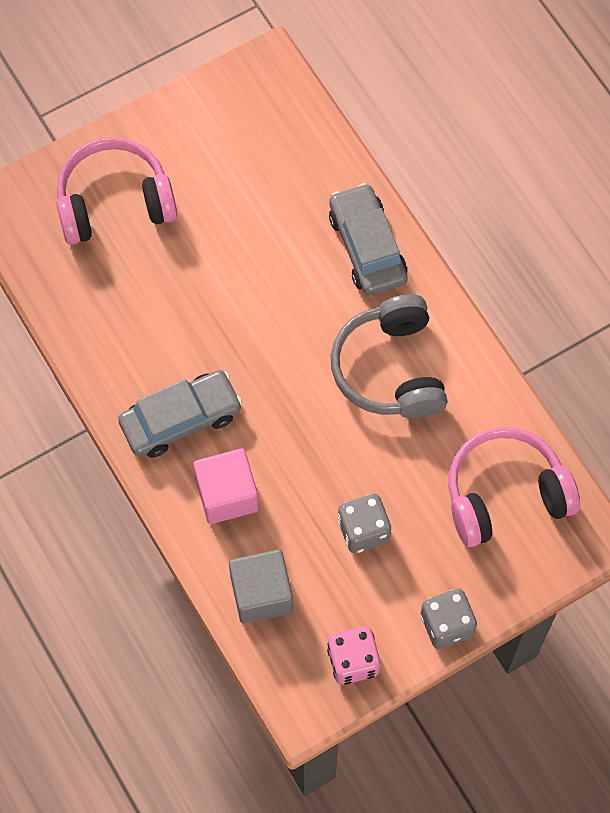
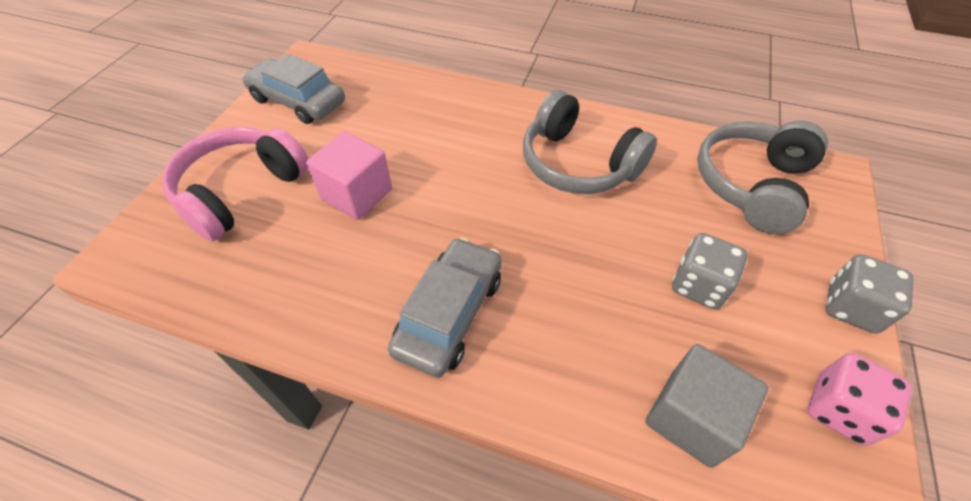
camera: 40 degrees left, 15 degrees down
pink cube [193,448,259,524] -> pink cube moved to [306,132,392,220]
grey car [329,183,407,296] -> grey car moved to [242,54,345,124]
pink headphones [448,427,580,547] -> grey headphones [697,121,828,234]

